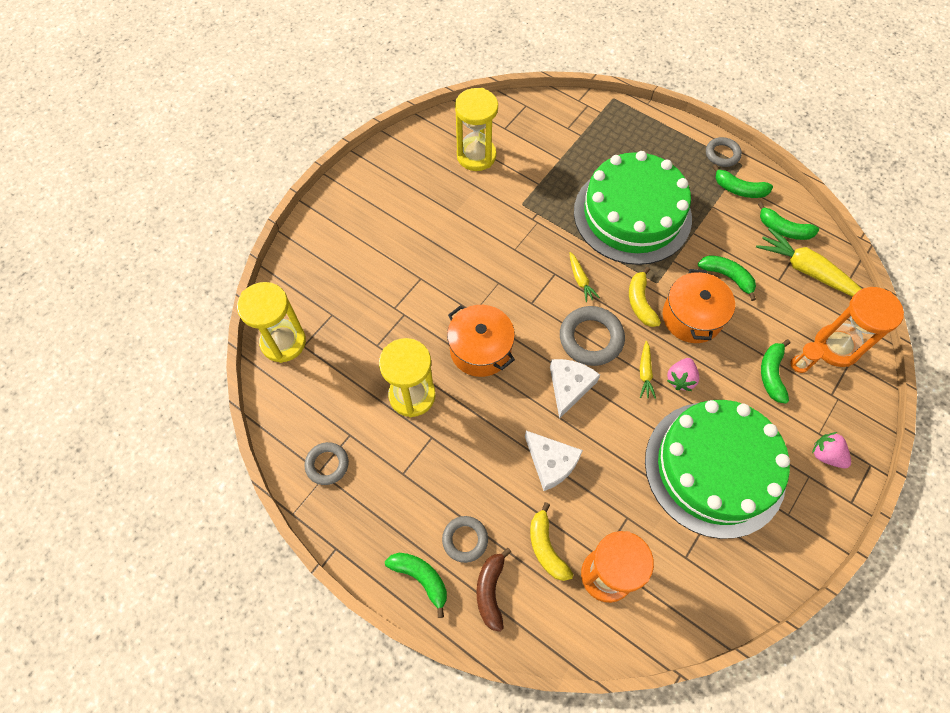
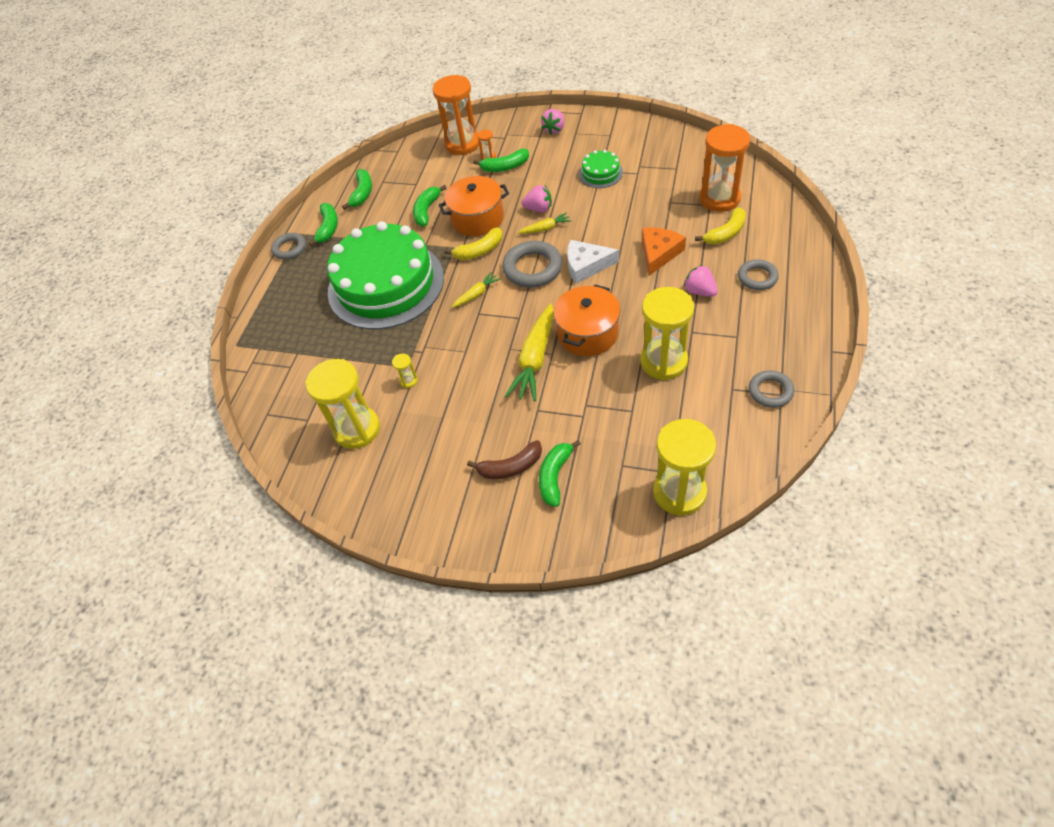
camera: 105 degrees left, 10 degrees down
green banana [385,553,447,618] -> green banana moved to [539,440,581,507]
brown banana [477,547,511,632] -> brown banana moved to [467,440,542,479]
white cheese [525,431,583,491] -> orange cheese [642,227,686,276]
green cake [645,400,790,539] -> green cake [579,150,623,188], size x0.41
yellow carrot [756,228,862,297] -> yellow carrot moved to [505,304,554,402]
none -> yellow hourglass [392,353,418,388]
none -> pink strawberry [684,265,718,297]

